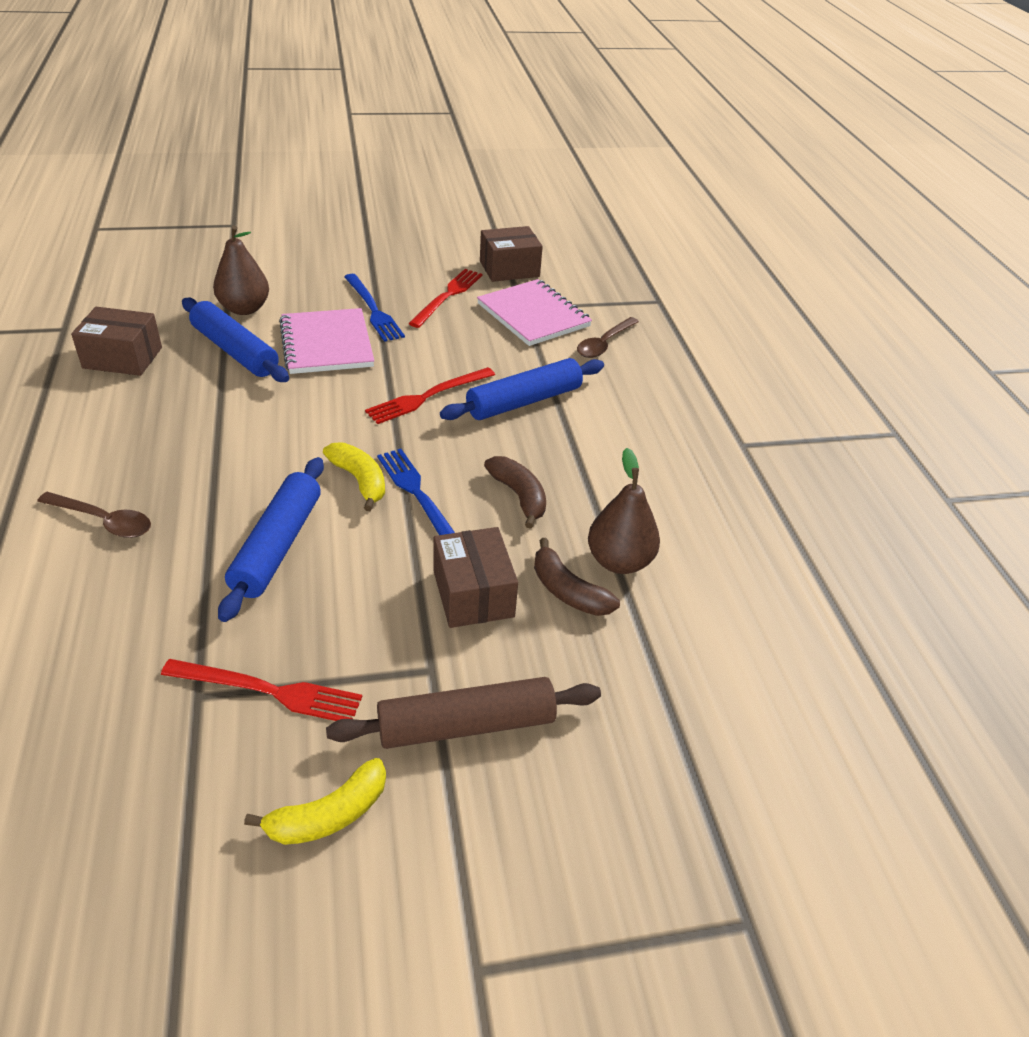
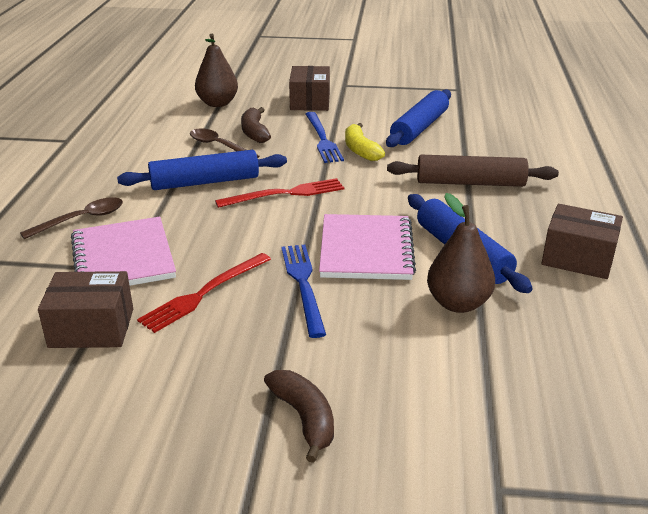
camera: 160 degrees left, 10 degrees down
brown spoon [37,492,151,538] -> brown spoon moved to [190,128,259,158]
red fork [161,659,362,721] -> none
yellow banana [244,758,386,845] -> none
brown rolling pin [326,677,601,749] -> brown rolling pin moved to [387,155,559,187]
brown banana [534,538,620,616] -> brown banana moved to [264,370,334,463]

